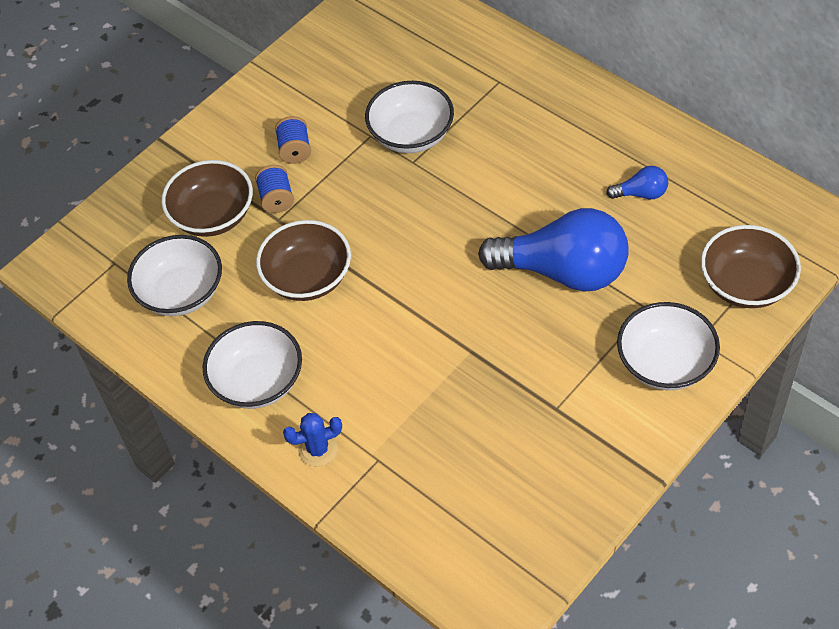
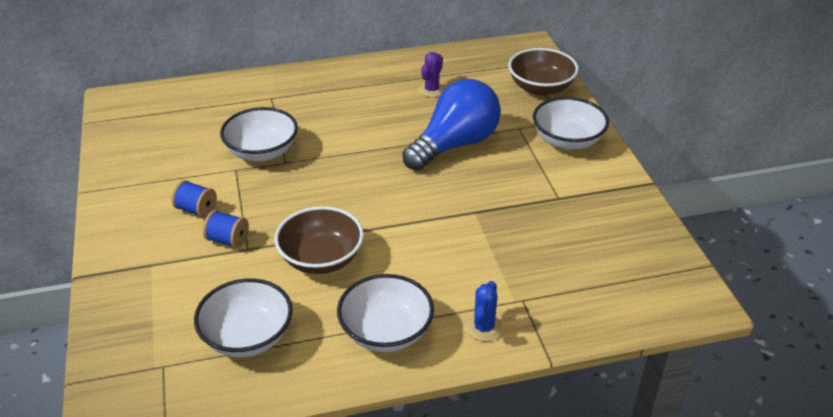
camera: 60 degrees left, 15 degrees down
brown bowl [161,160,253,237] -> none
blue light bulb [606,166,668,199] -> purple cactus [419,52,445,97]

